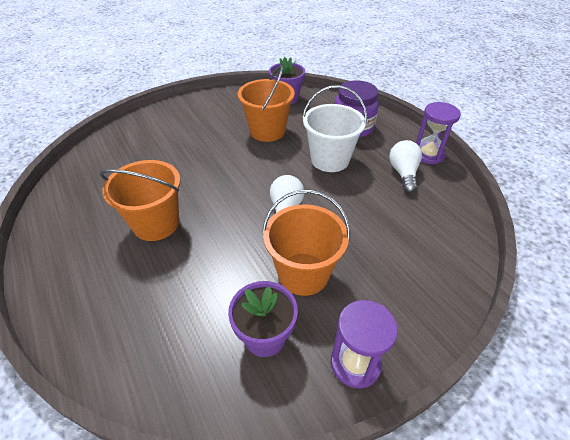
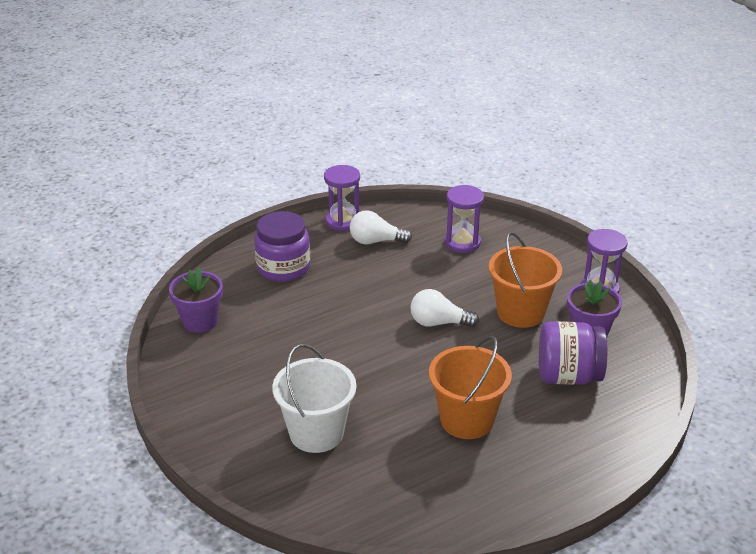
camera: 90 degrees left, 10 degrees down
orange bucket [238,65,295,142] -> none
white bucket [302,85,367,172] -> white bucket moved to [272,344,356,453]
none -> purple hourglass [445,185,484,253]
none -> purple jar [539,321,607,385]

